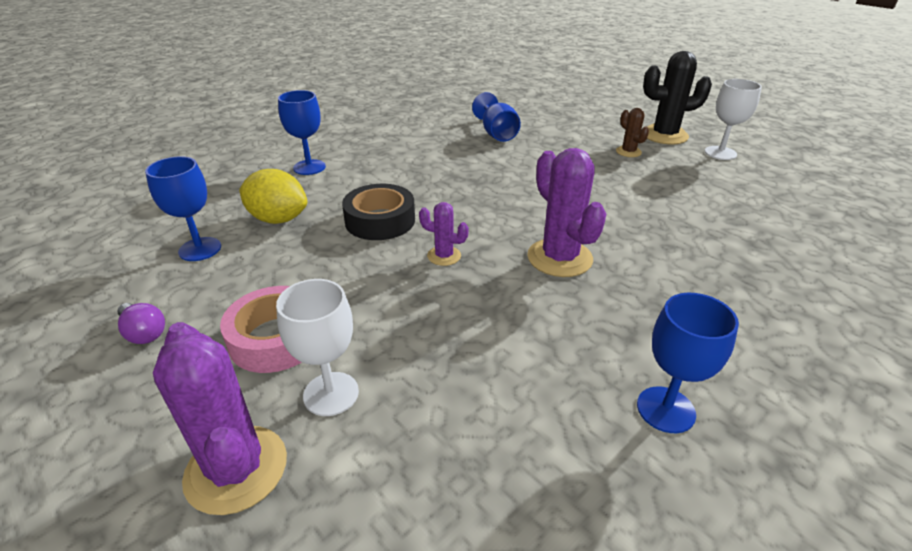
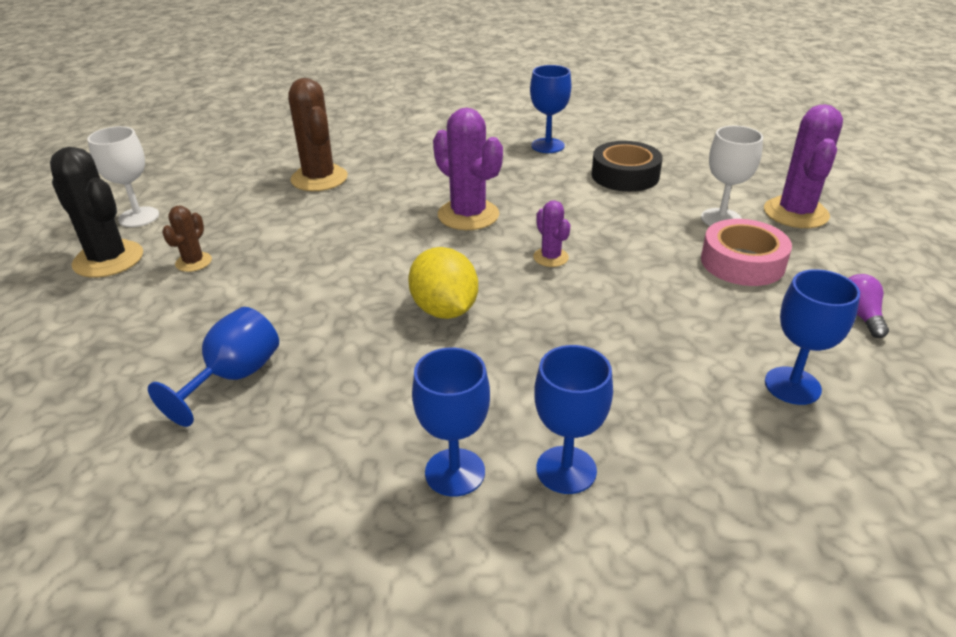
camera: 135 degrees left, 0 degrees up
yellow lemon [239,169,307,224] -> yellow lemon moved to [408,247,478,319]
black tape [342,184,415,240] -> black tape moved to [592,141,663,192]
purple cactus [527,148,606,277] -> purple cactus turned 60 degrees counterclockwise [433,107,503,230]
none -> brown cactus [288,78,348,191]
none -> blue goblet [412,348,490,497]

